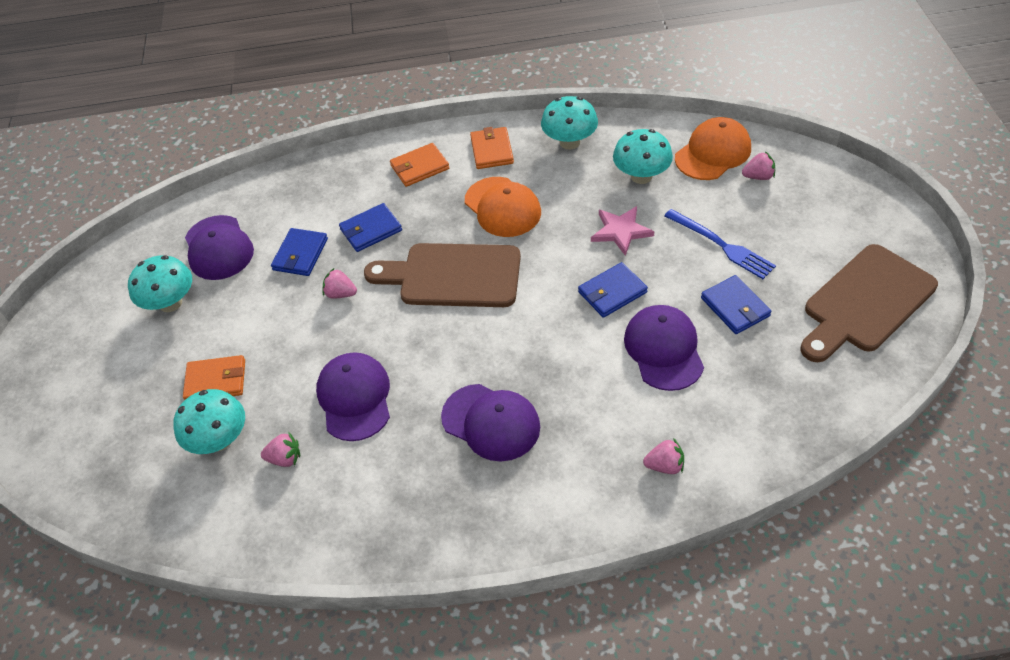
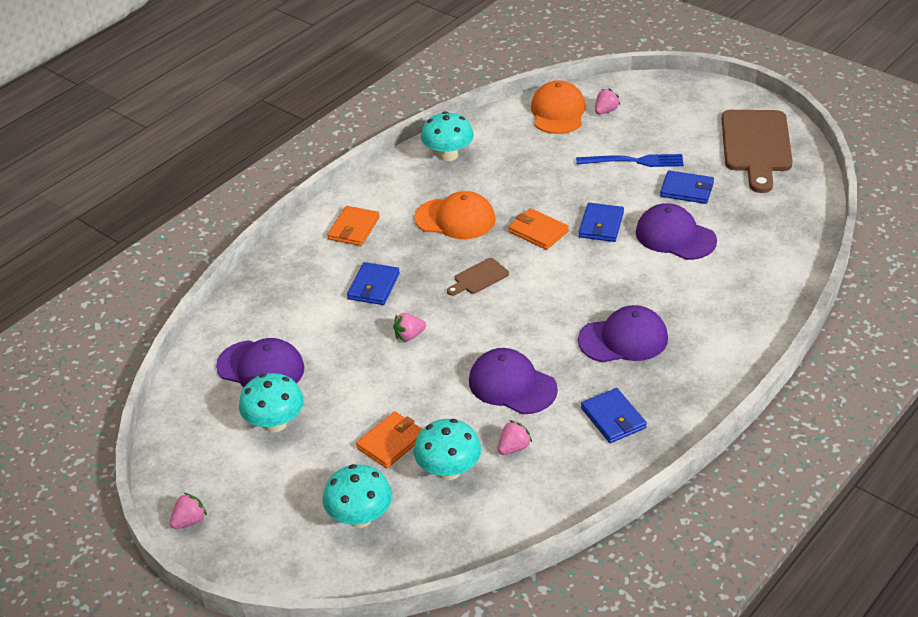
camera: 45 degrees left, 10 degrees down
blue wallet [271,228,328,276] -> blue wallet moved to [581,388,647,443]
brown cutting board [364,243,521,307] -> brown cutting board [447,258,509,296], size x0.45
orange wallet [470,127,514,169] -> orange wallet moved to [508,208,569,250]
pink star [591,206,654,256] -> none
turquoise mushroom [613,129,673,184] -> turquoise mushroom moved to [323,464,392,528]
pink strawberry [643,438,684,474] -> pink strawberry moved to [170,493,207,529]

